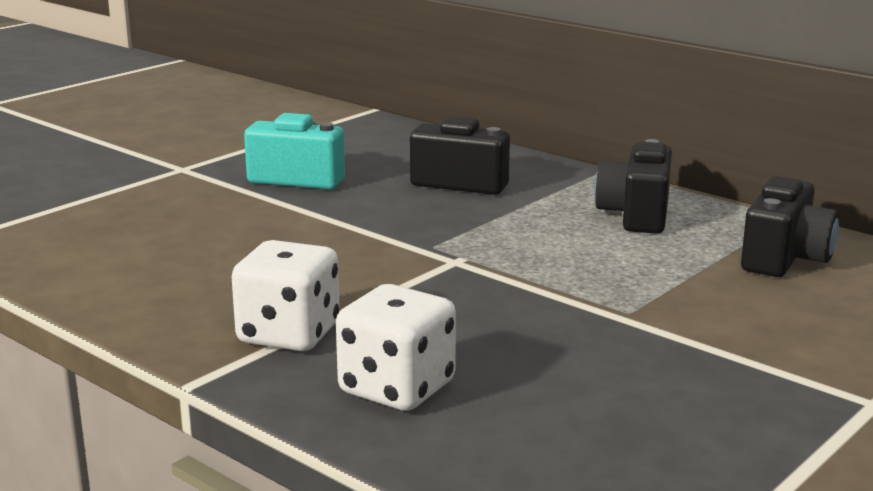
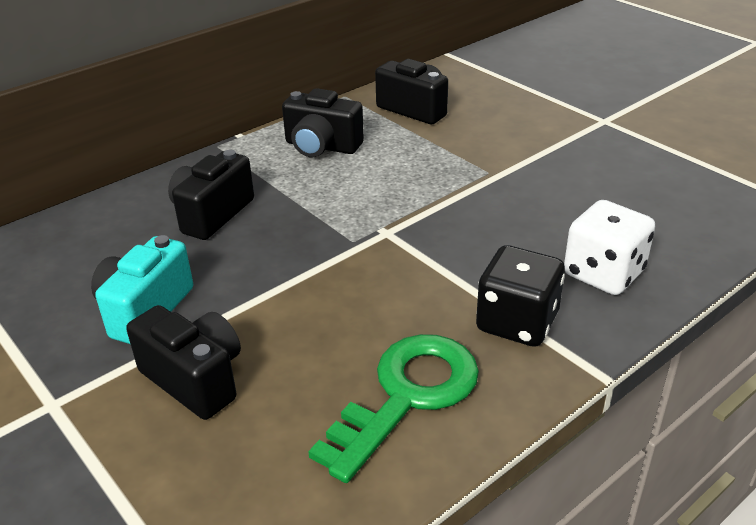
camera: 80 degrees left, 15 degrees up
white dice [232,240,340,351] -> black dice [476,245,565,347]
none -> black camera [126,305,241,420]
none -> green key [308,334,479,483]

